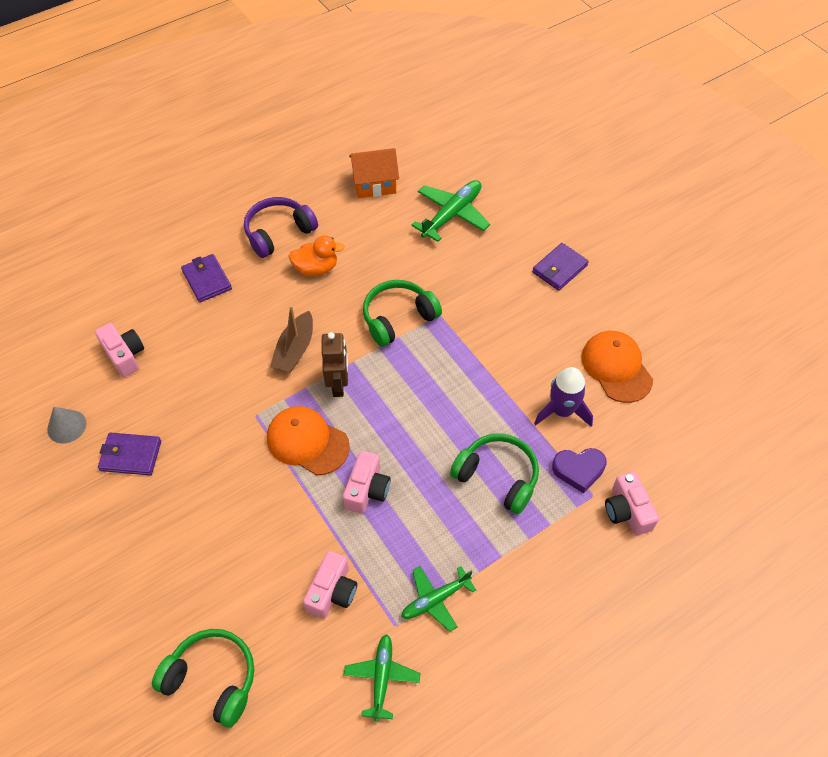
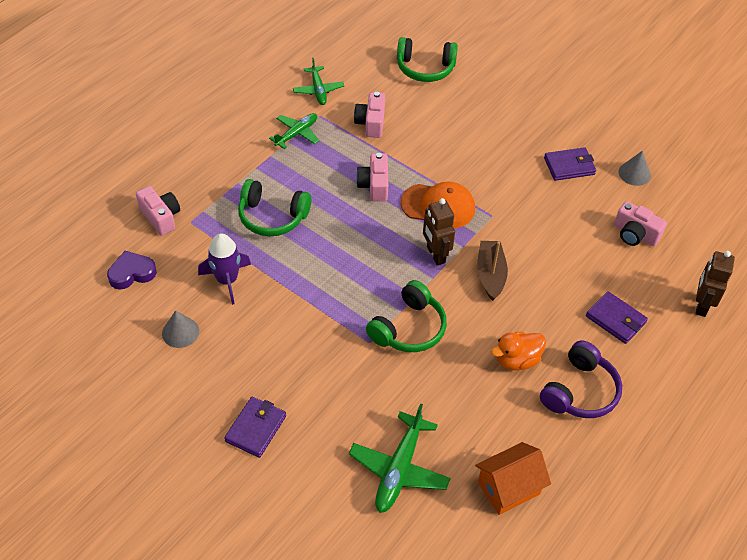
camera: 160 degrees right, 5 degrees down
purple heart [552,448,607,493] -> purple heart moved to [107,251,157,290]
orange cap [581,331,653,403] -> grey cone [162,310,199,348]
none -> brown robot [695,251,735,317]

